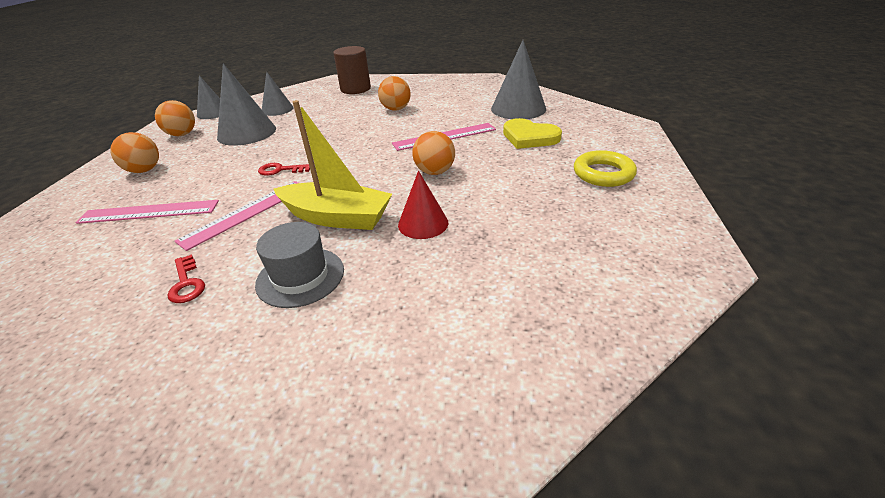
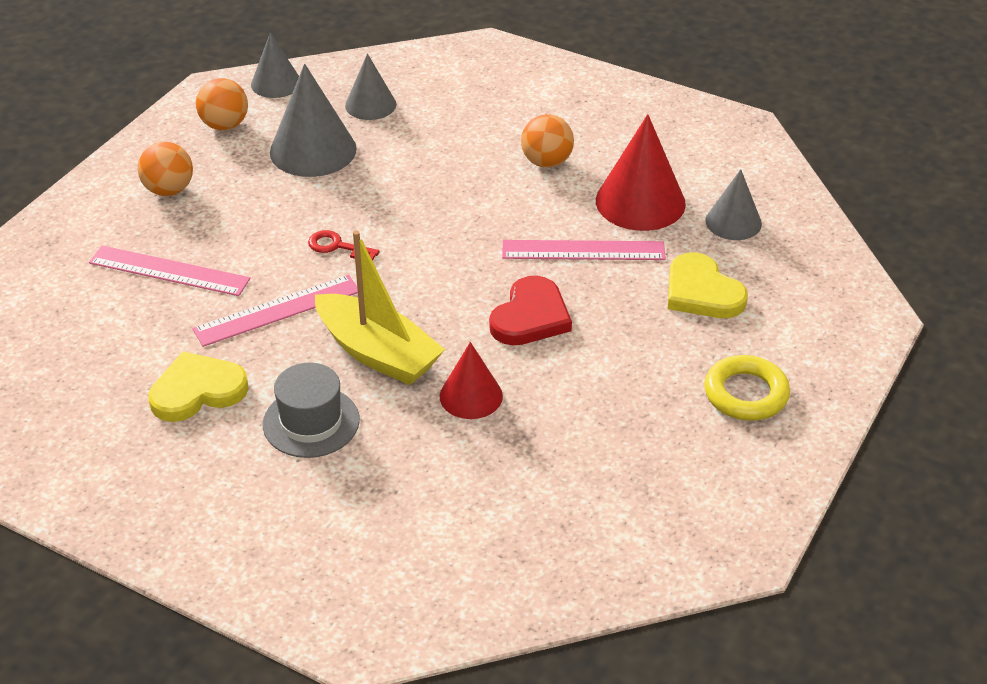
camera: 20 degrees right, 5 degrees up
red key [168,254,205,303] -> yellow heart [148,352,249,422]
brown cylinder [333,46,371,94] -> none
orange ball [412,131,455,175] -> red heart [489,275,572,345]
grey cone [491,40,546,119] -> grey cone [705,169,762,240], size x0.61
none -> red cone [596,114,686,231]

